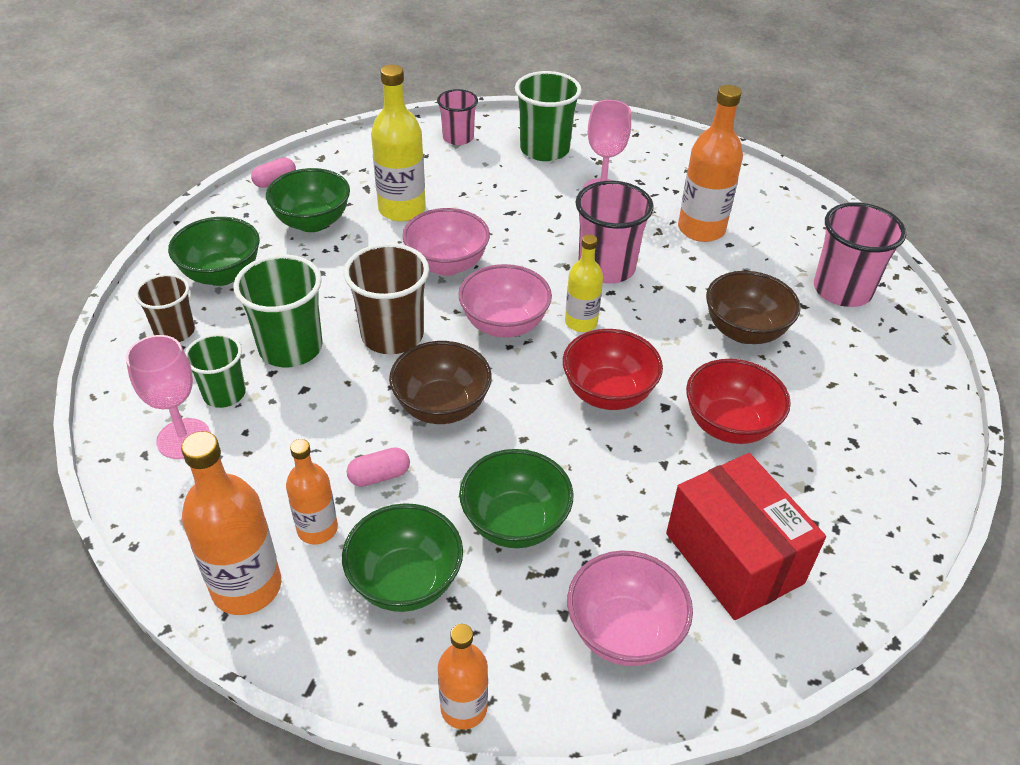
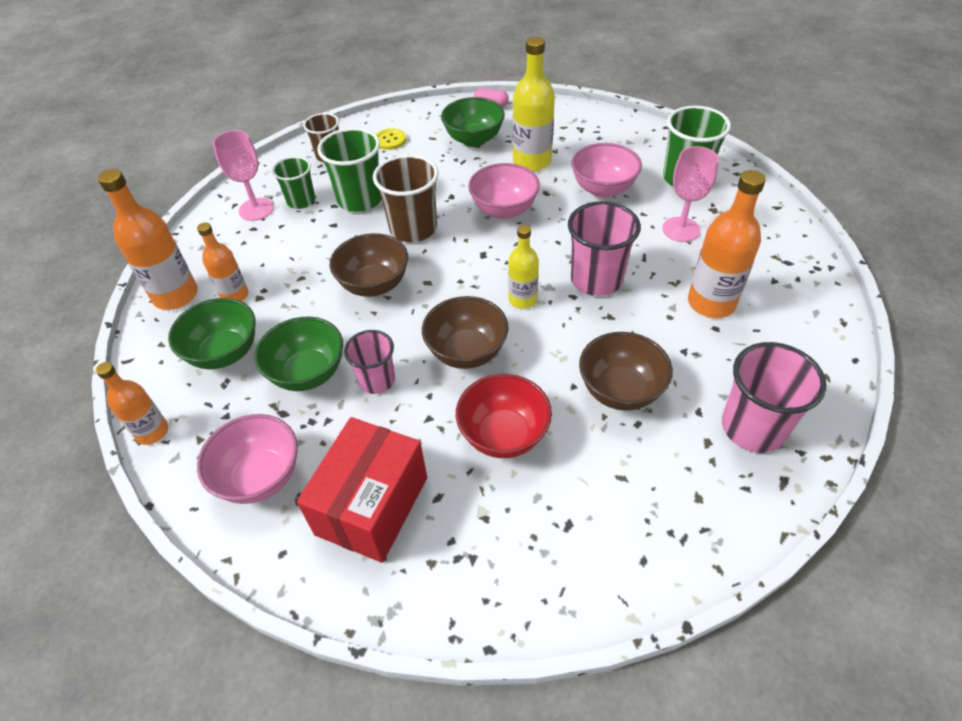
camera: 55 degrees right, 5 degrees up
green bowl [168,217,260,286] -> yellow button [376,128,406,150]
pink capsule [347,447,410,487] -> none
pink cup [437,89,478,145] -> pink cup moved to [344,330,395,394]
pink bowl [458,264,552,338] -> pink bowl moved to [571,143,642,198]
red bowl [563,329,663,410] -> brown bowl [422,296,509,369]

